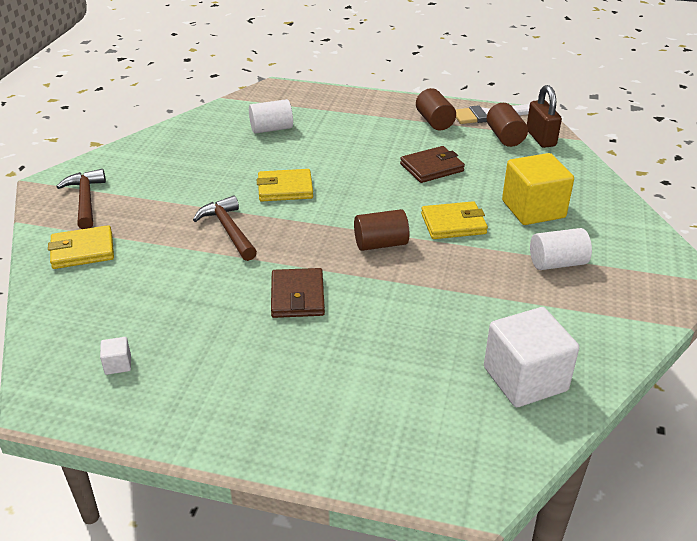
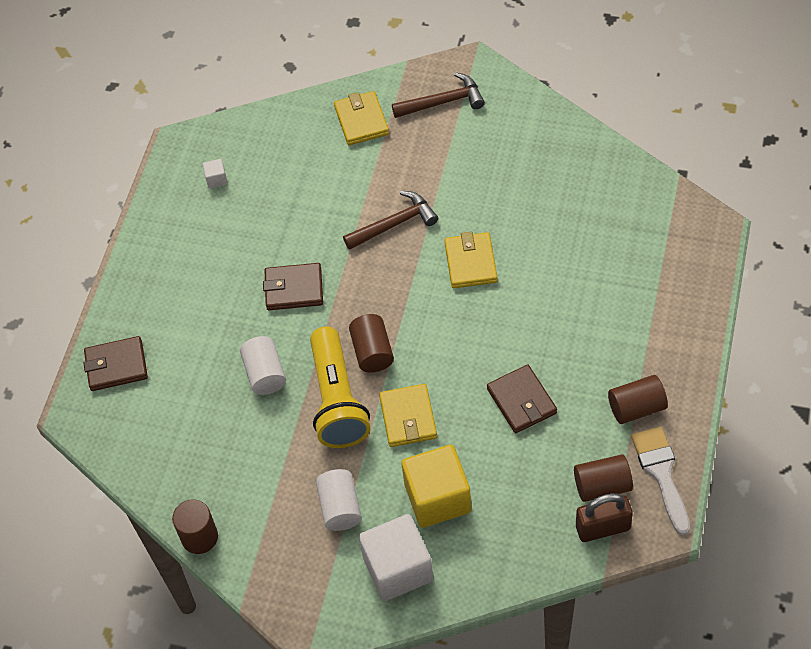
camera: 95 degrees right, 20 degrees up
white cylinder [249,99,293,134] -> white cylinder moved to [240,336,286,395]
white cube [484,307,579,407] -> white cube moved to [359,514,433,601]
none -> brown wallet [83,336,148,391]
none -> brown cylinder [172,499,218,554]
none -> yellow flashlight [310,327,370,448]

